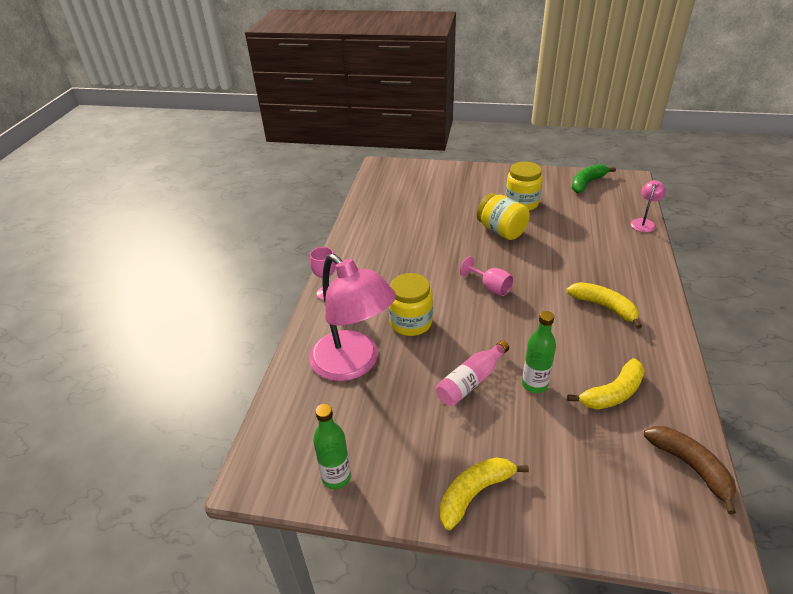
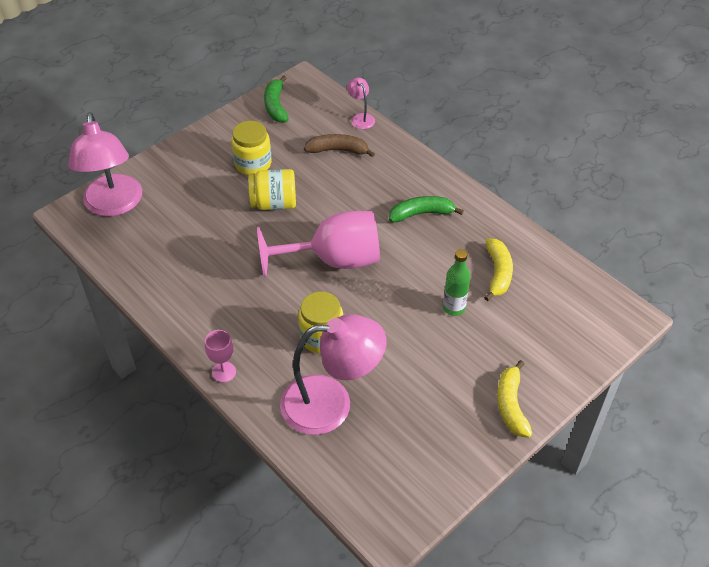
camera: 55 degrees left, 10 degrees up
green bottle [313,404,351,489] -> none
pink bottle [436,340,509,406] -> none
pink goblet [460,256,514,296] -> pink goblet [257,211,380,277], size x2.25
yellow banana [566,282,642,329] -> green banana [389,196,464,222]
brown banana [644,426,736,514] -> brown banana moved to [304,134,375,158]
none -> pink lamp [68,112,142,217]

